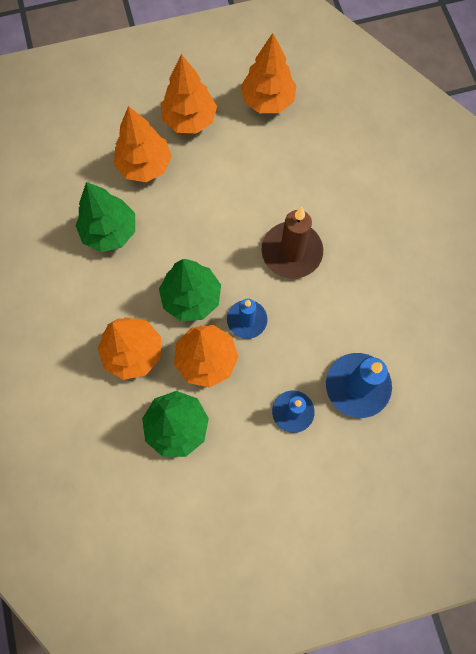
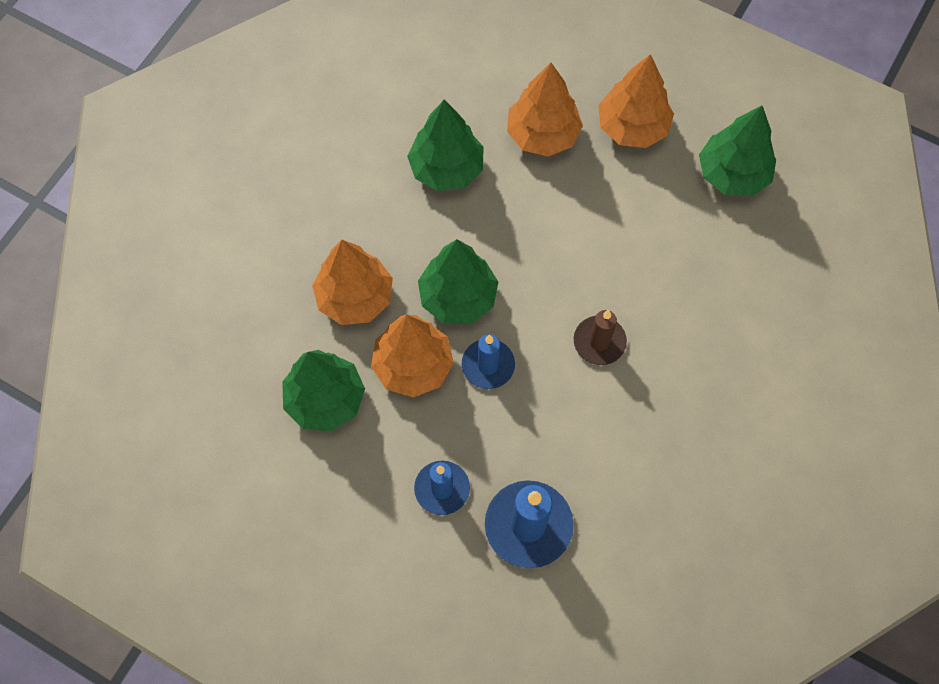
camera: 45 degrees right, 5 degrees down
orange tree [240,33,297,113] -> green tree [699,105,776,197]
brown candle [261,207,323,279] -> brown candle [574,310,627,365], size x0.64

